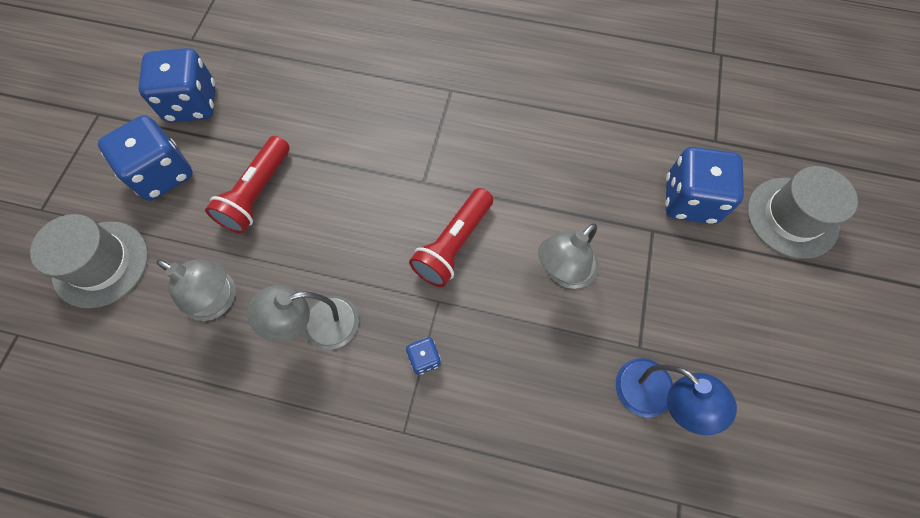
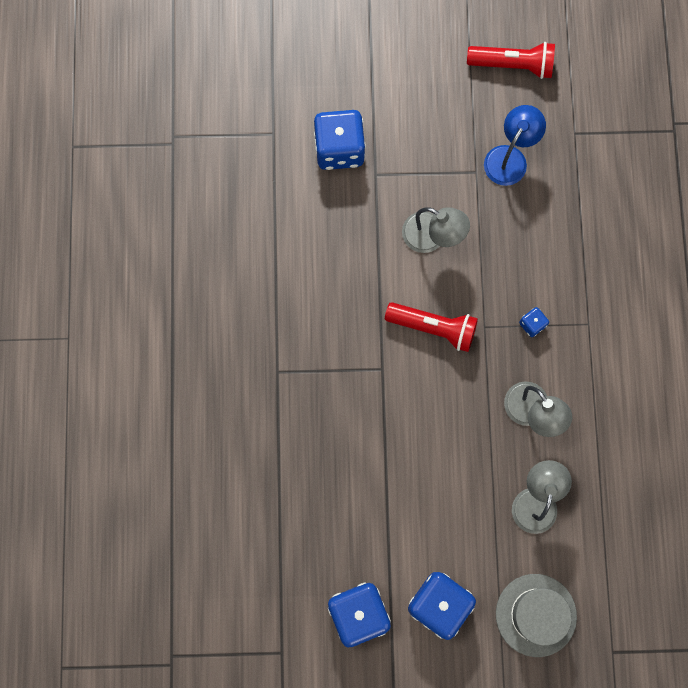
camera: 105 degrees left, 10 degrees up
red flashlight [205,136,290,234] -> red flashlight moved to [467,42,555,79]
grey hat [747,166,858,259] -> none

